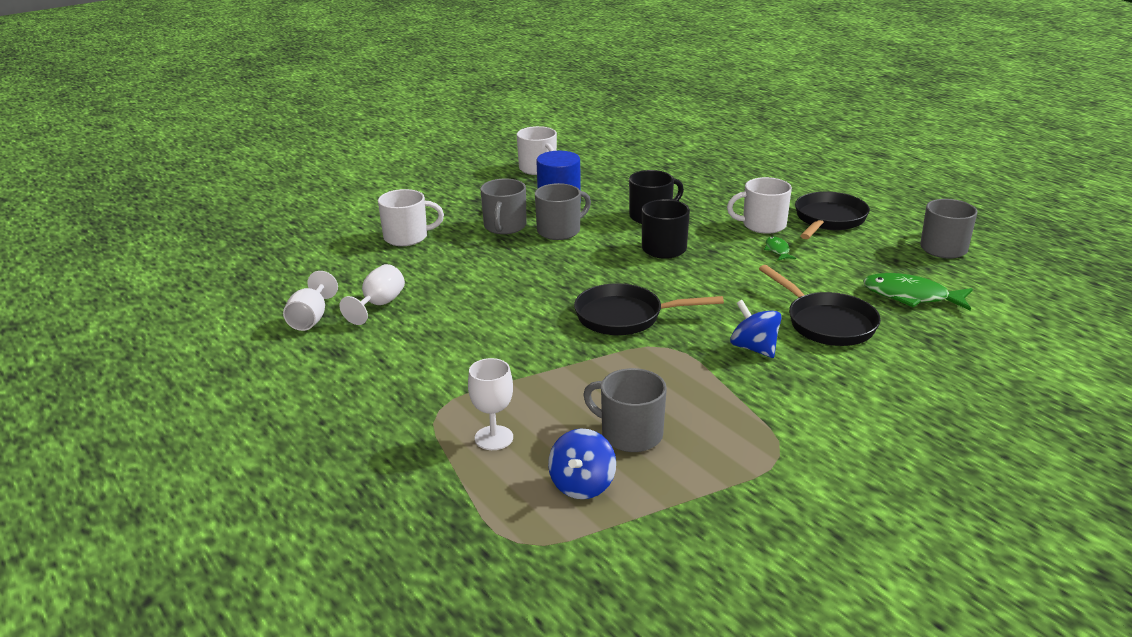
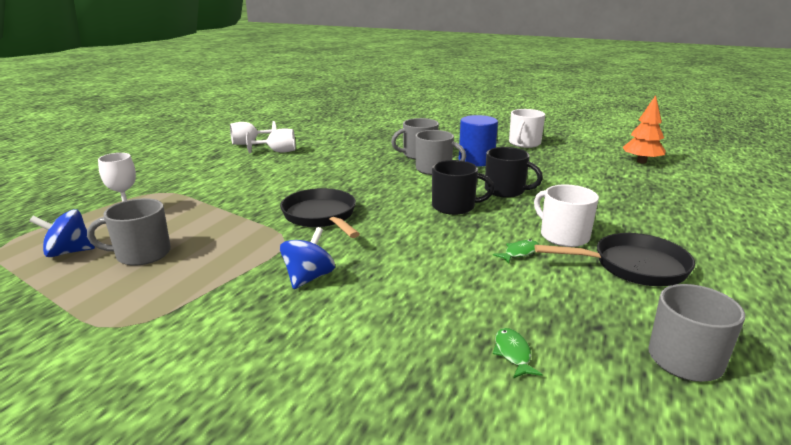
camera: 60 degrees right, 5 degrees down
white mug [378,189,444,246] -> none
grey mug [583,368,667,452] -> grey mug turned 105 degrees counterclockwise [87,198,171,266]
black pan [759,265,881,346] -> none
green fish [863,273,973,311] -> green fish [493,328,543,379], size x0.50
none -> orange tree [622,95,666,163]

